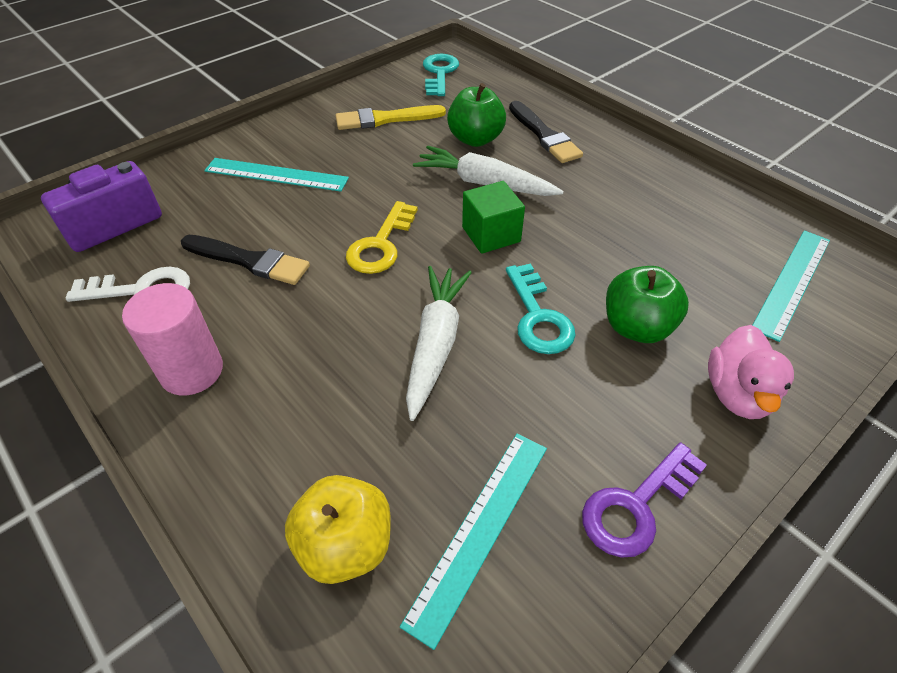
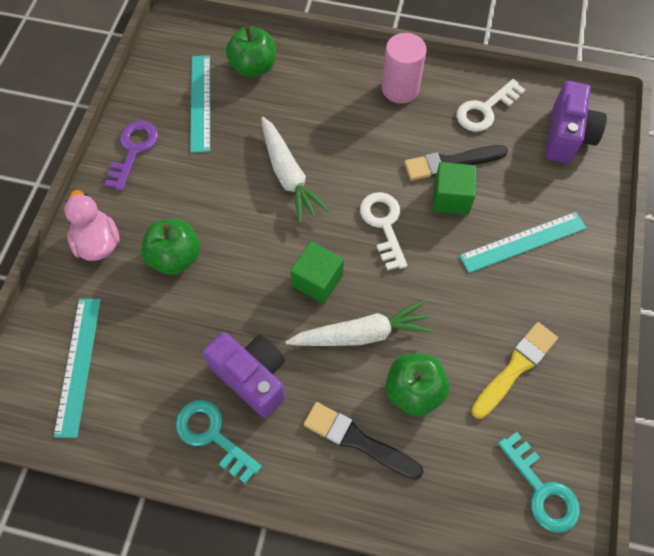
camera: 145 degrees right, 15 degrees up
yellow apple [285,475,391,584] -> green apple [226,26,275,77]
yellow key [346,201,418,274] -> white key [360,192,407,271]
turquoise key [506,264,576,354] -> turquoise key moved to [176,400,262,484]
none -> purple camera [203,332,285,418]
none -> green cube [433,162,476,215]

